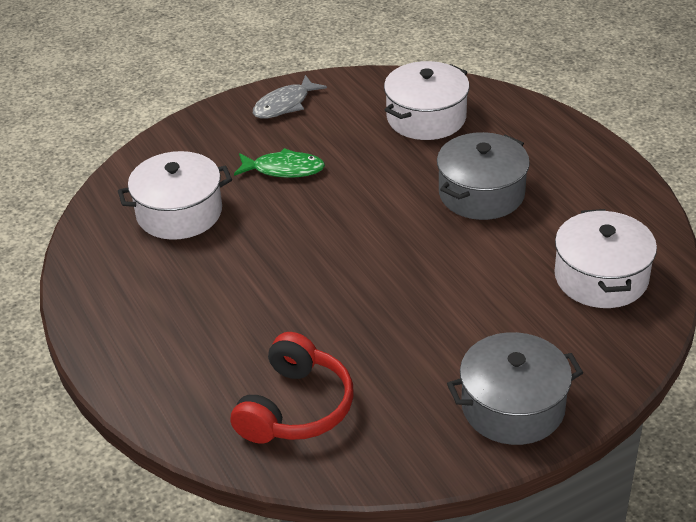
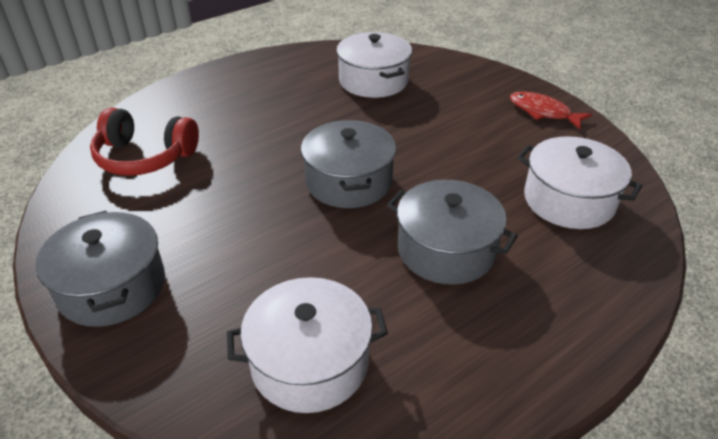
camera: 80 degrees right, 0 degrees up
green fish [234,148,325,178] -> none
grey fish [253,75,327,119] -> red fish [510,92,592,129]
none -> grey pot [301,120,396,208]

